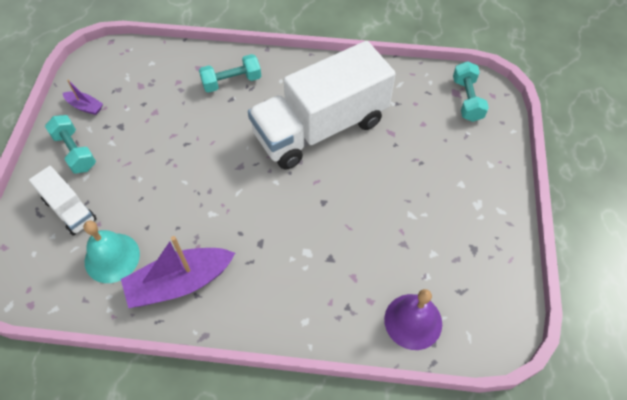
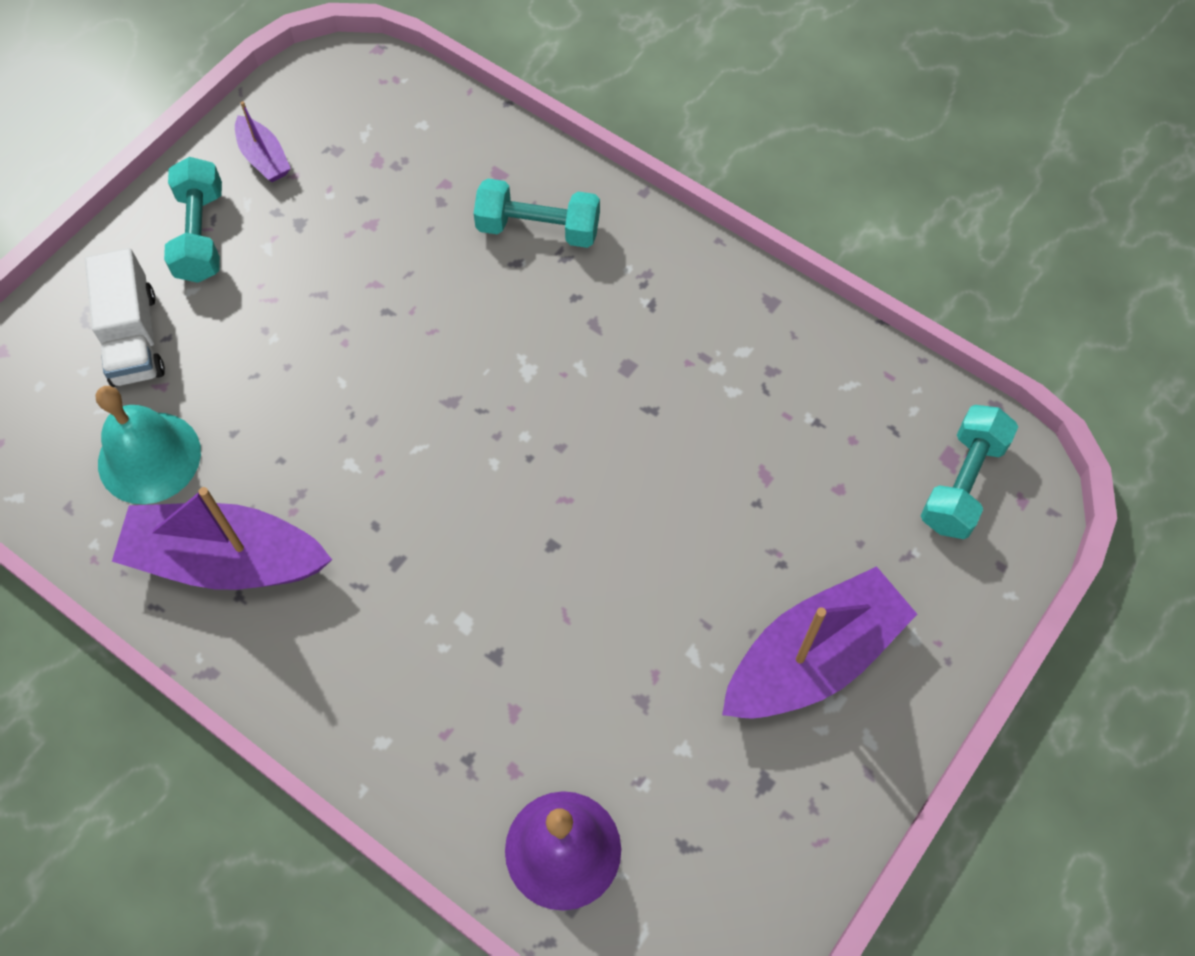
camera: 30 degrees right, 5 degrees up
white truck [248,41,396,170] -> none
none -> purple boat [722,566,917,719]

